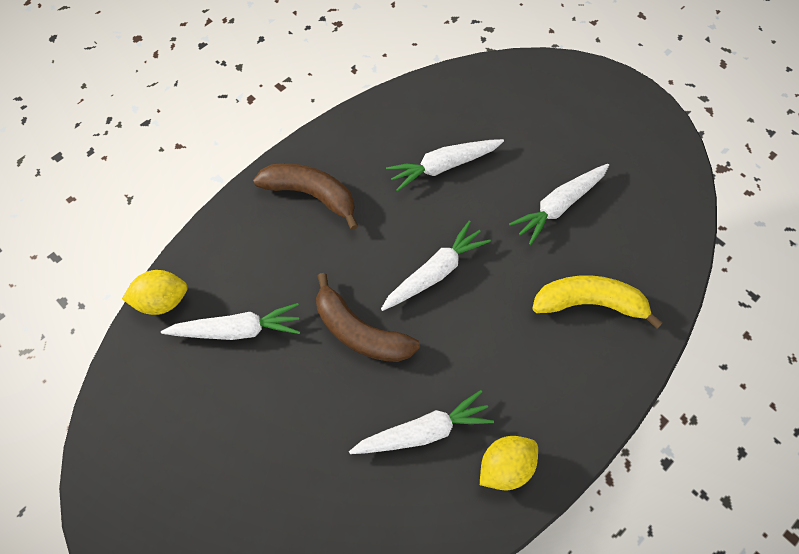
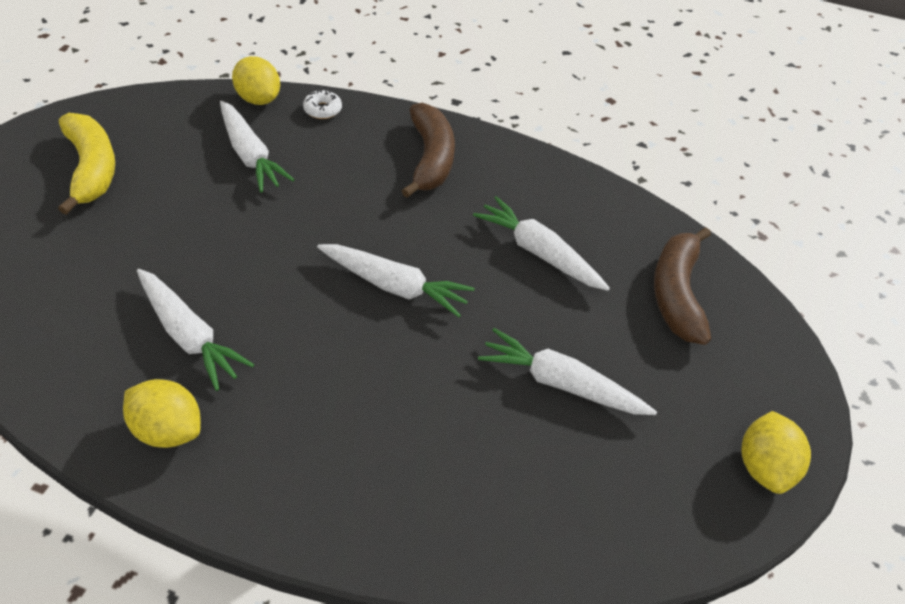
camera: 60 degrees right, 15 degrees down
brown banana [316,273,420,362] -> brown banana moved to [654,227,711,345]
yellow banana [532,275,663,329] -> yellow banana moved to [58,113,115,215]
none -> white donut [303,90,342,119]
none -> yellow lemon [741,411,811,494]

